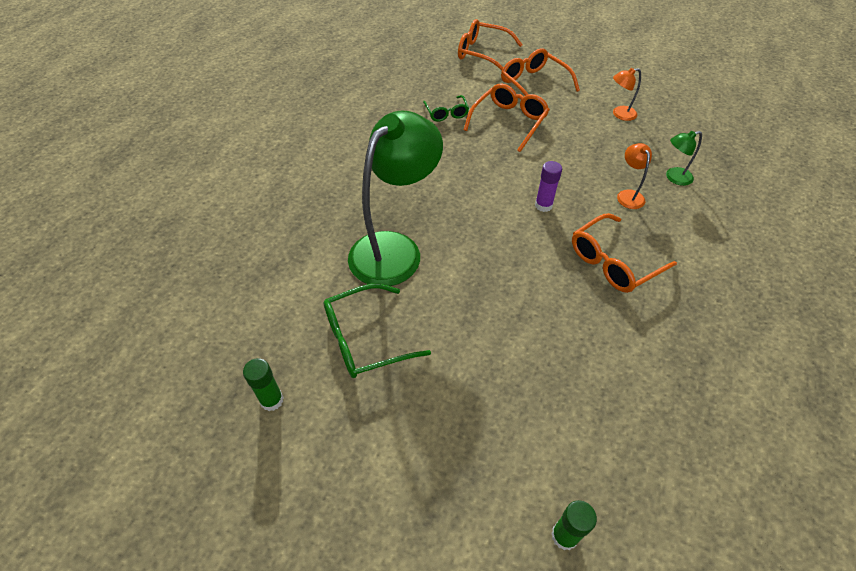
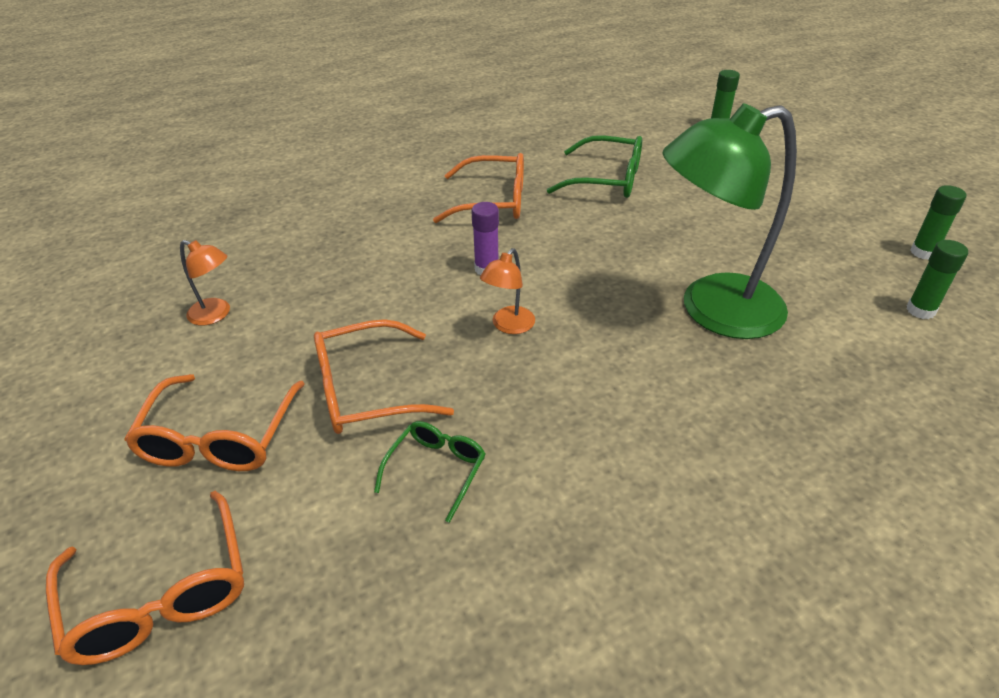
camera: 140 degrees left, 10 degrees down
green glasses [324,283,431,378] -> green glasses moved to [547,135,642,198]
orange lamp [617,143,652,209] -> orange lamp moved to [480,248,535,334]
green lamp [666,131,702,186] -> none
none -> green glue stick [906,240,968,319]

